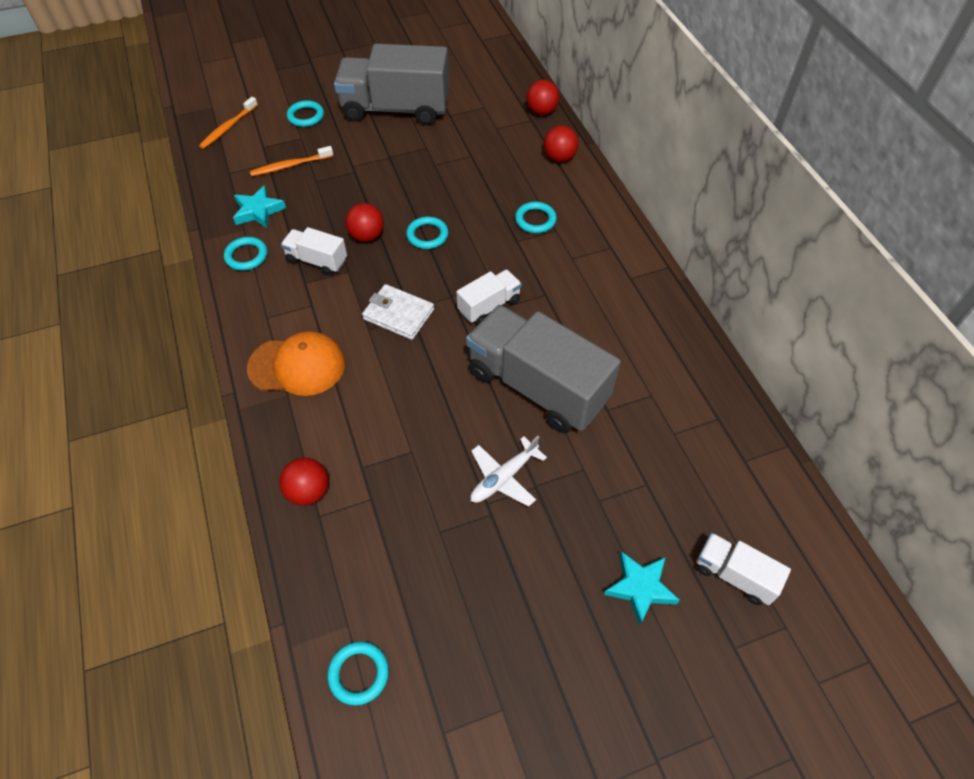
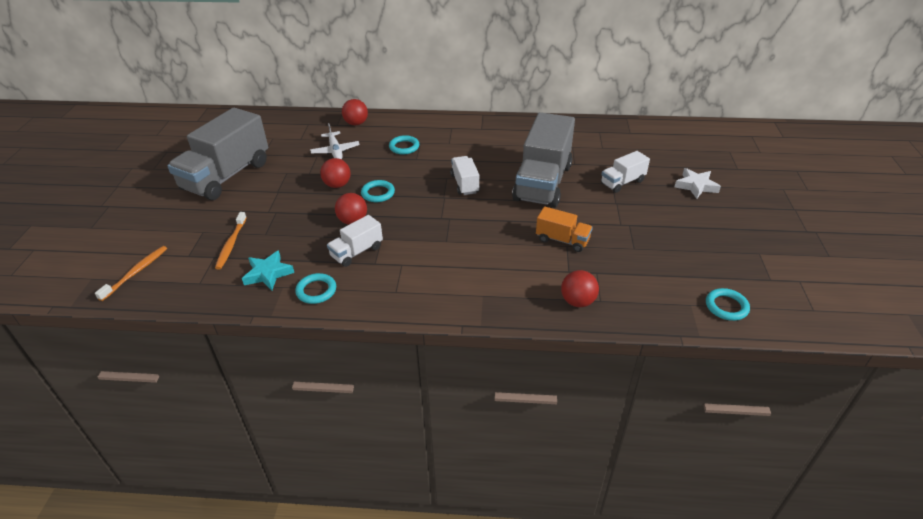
camera: 65 degrees left, 15 degrees down
orange toothbrush [199,97,258,149] -> orange toothbrush turned 120 degrees counterclockwise [95,246,167,301]
orange cap [247,331,345,396] -> none
turquoise ring [287,100,324,127] -> none
white wallet [362,284,434,340] -> none
grey truck [466,305,620,433] -> grey truck turned 45 degrees counterclockwise [512,112,575,208]
white plane [470,436,547,507] -> white plane moved to [310,123,360,159]
red ball [526,80,559,115] -> red ball moved to [320,158,351,188]
turquoise star [604,551,680,626] -> white star [674,168,721,199]
white truck [696,533,791,605] -> white truck moved to [601,151,650,193]
none -> orange truck [536,207,593,252]

